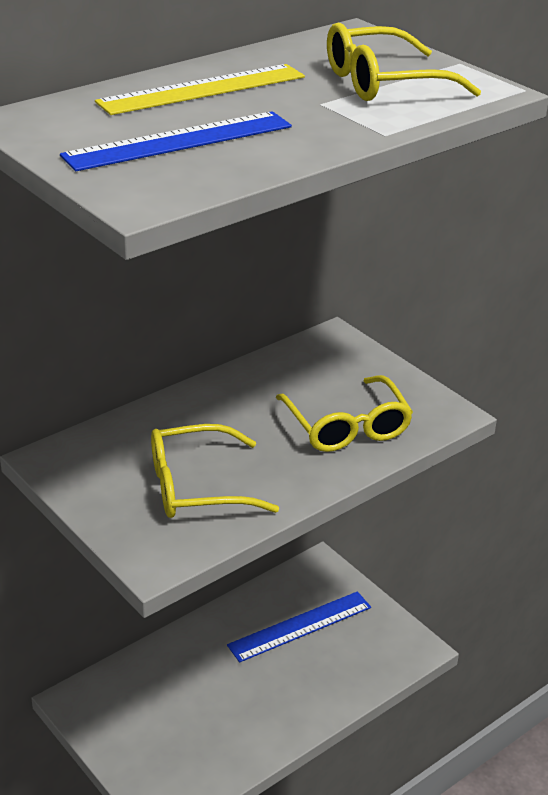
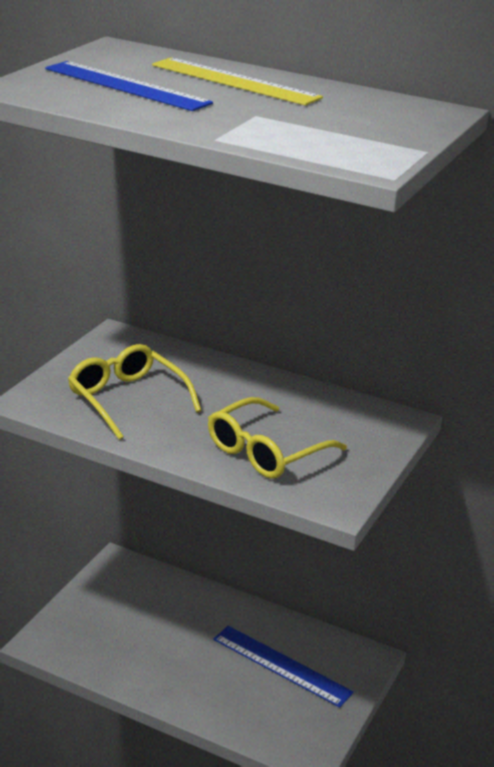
camera: 65 degrees right, 5 degrees down
yellow glasses [327,23,481,101] -> none

